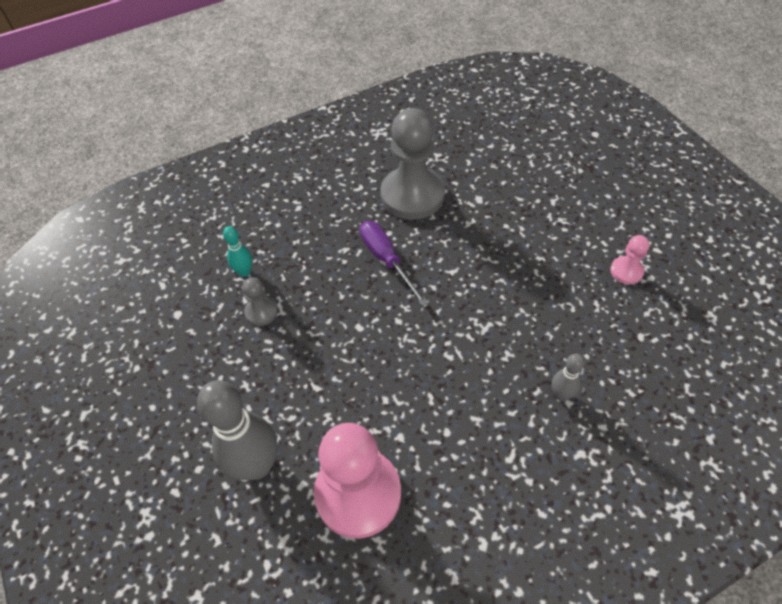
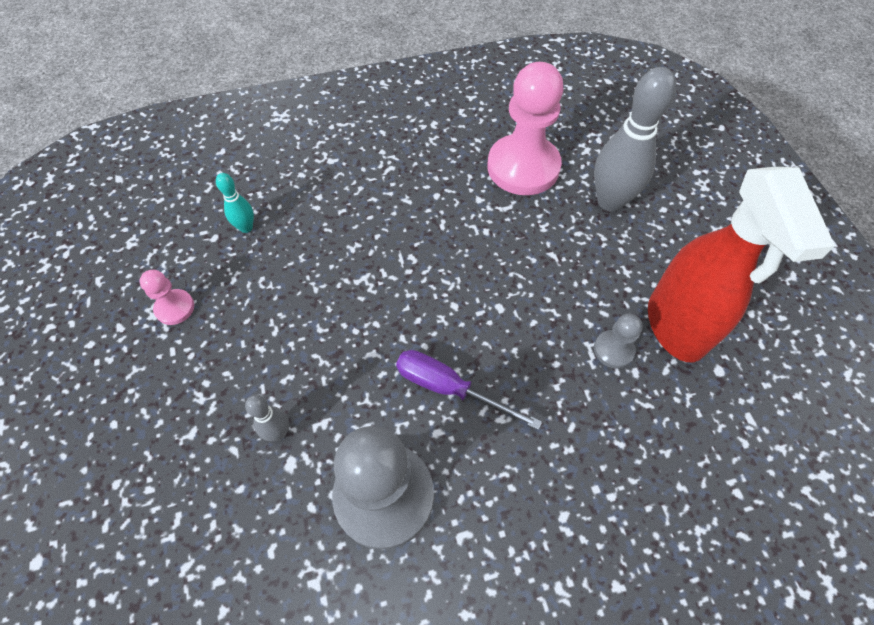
camera: 170 degrees left, 5 degrees up
turquoise bowling pin [223,226,252,277] -> turquoise bowling pin moved to [216,173,254,233]
purple screwdriver [360,221,428,306] -> purple screwdriver turned 135 degrees clockwise [396,350,542,430]
grey bowling pin [552,353,584,401] -> grey bowling pin moved to [245,395,289,441]
none -> red spray bottle [648,167,835,362]

